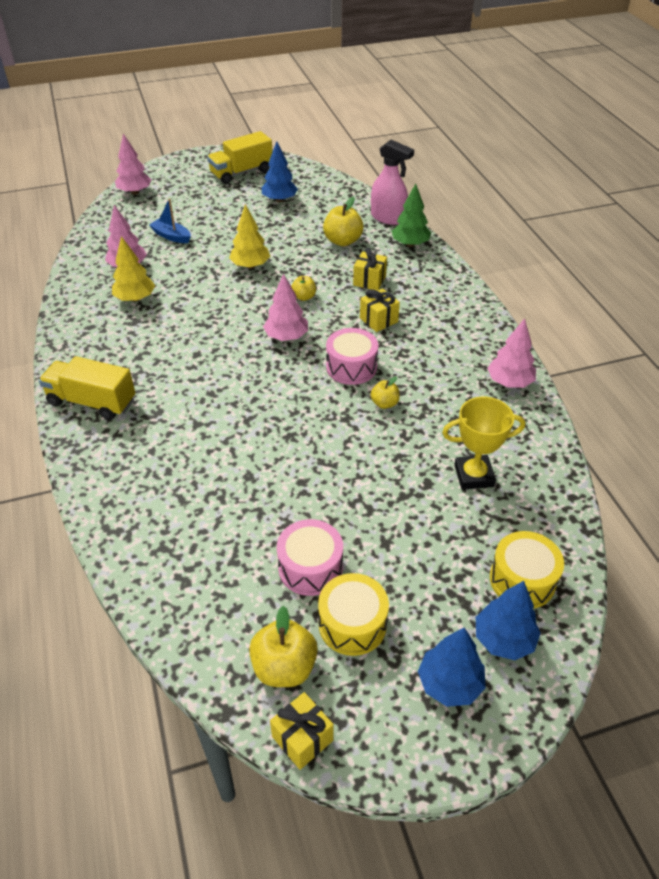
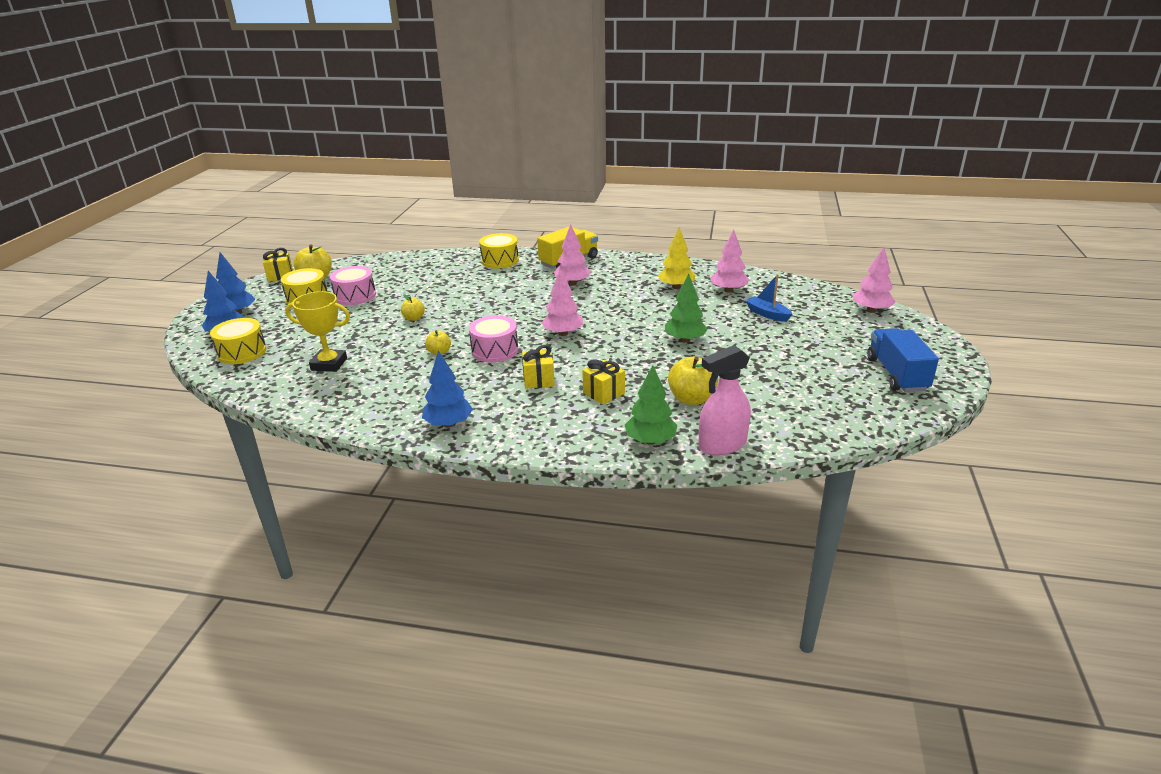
camera: 120 degrees right, 15 degrees down
blue boat [149,198,191,243] -> blue boat turned 105 degrees counterclockwise [746,274,792,322]
yellow truck [207,131,272,184] -> blue truck [867,328,939,392]
yellow tree [229,204,270,269] -> green tree [665,274,708,343]
blue tree [262,141,298,202] -> blue tree moved to [422,350,473,428]
yellow apple [291,276,316,301] -> yellow apple moved to [401,294,425,321]
yellow trophy [442,397,525,490] -> yellow trophy turned 75 degrees clockwise [285,291,350,372]
pink tree [487,318,536,388] -> pink tree moved to [554,224,591,286]
none -> yellow drum [479,233,519,269]

